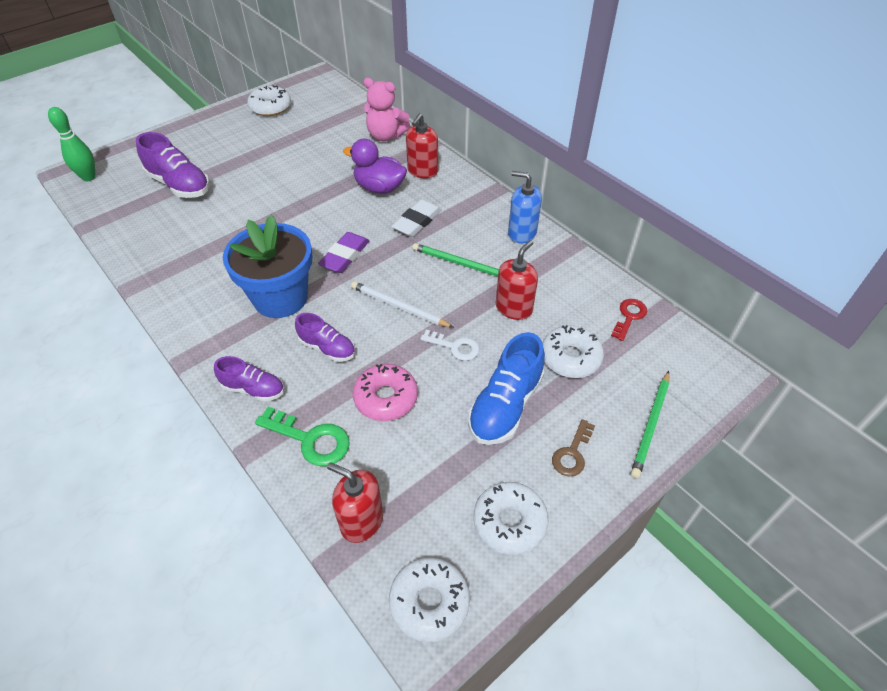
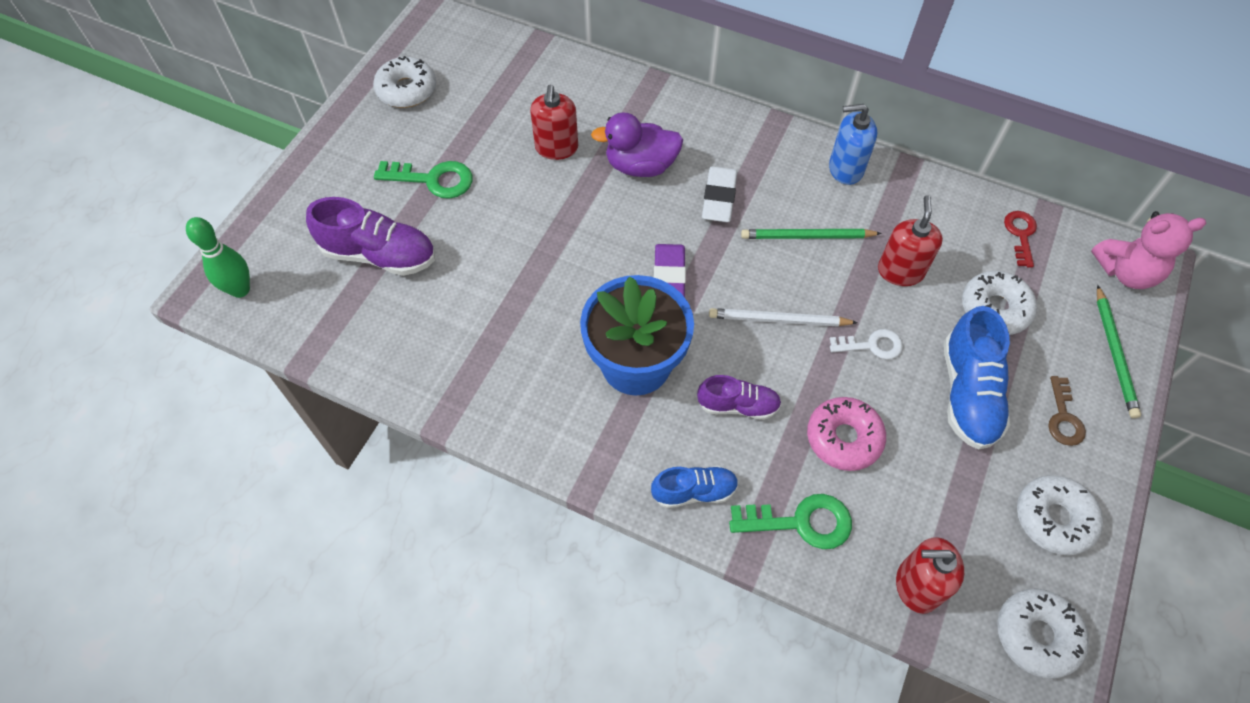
camera: 25 degrees left, 10 degrees up
purple shoe [214,356,284,402] -> blue shoe [651,466,739,508]
pink teddy bear [363,78,410,141] -> pink teddy bear moved to [1091,211,1206,289]
red soap dispenser [406,114,438,178] -> red soap dispenser moved to [530,85,578,160]
none -> green key [374,161,473,199]

